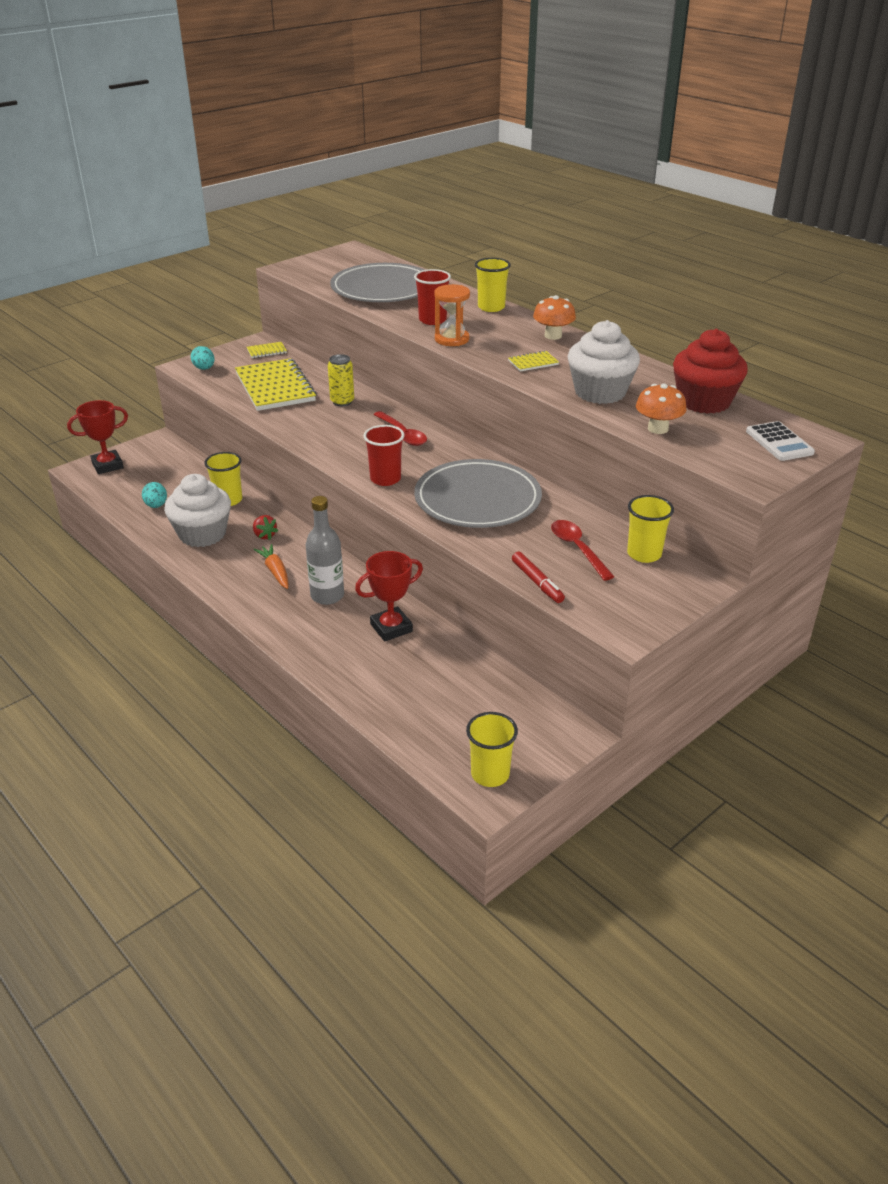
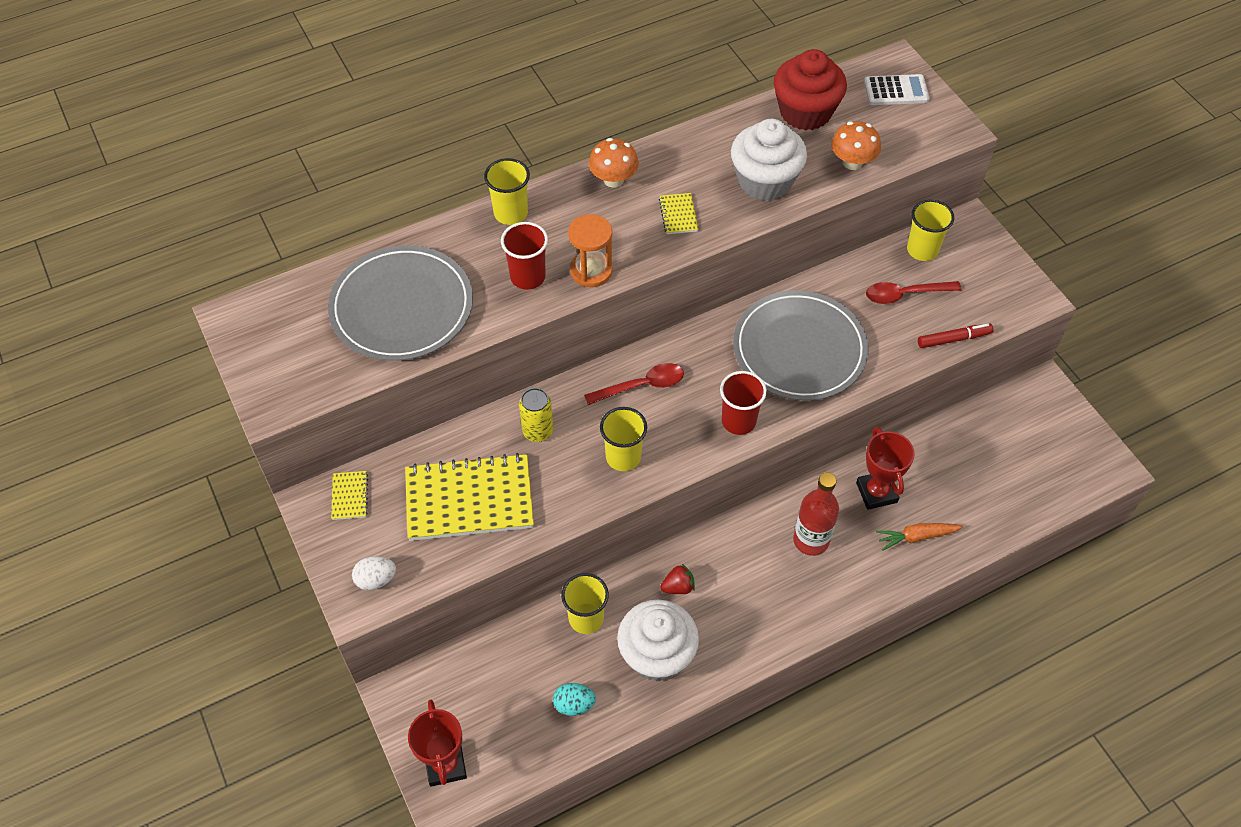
camera: 75 degrees left, 20 degrees up
turquoise egg [191,346,215,370] -> white egg [352,556,396,590]
orange carrot [253,544,288,589] -> orange carrot moved to [876,523,963,551]
grey bottle [306,496,344,605] -> red bottle [793,472,839,556]
yellow cup [466,712,518,787] -> yellow cup moved to [600,407,647,471]

